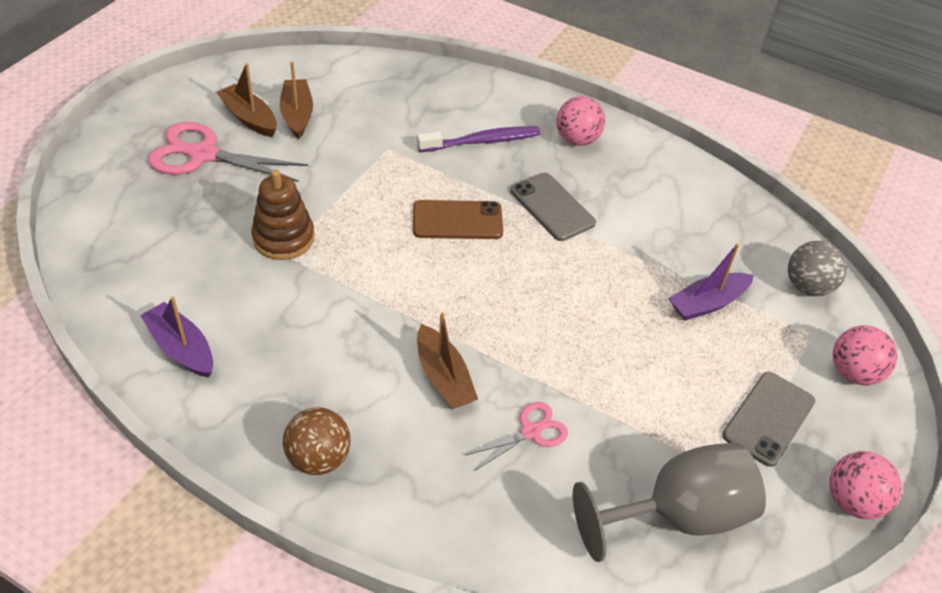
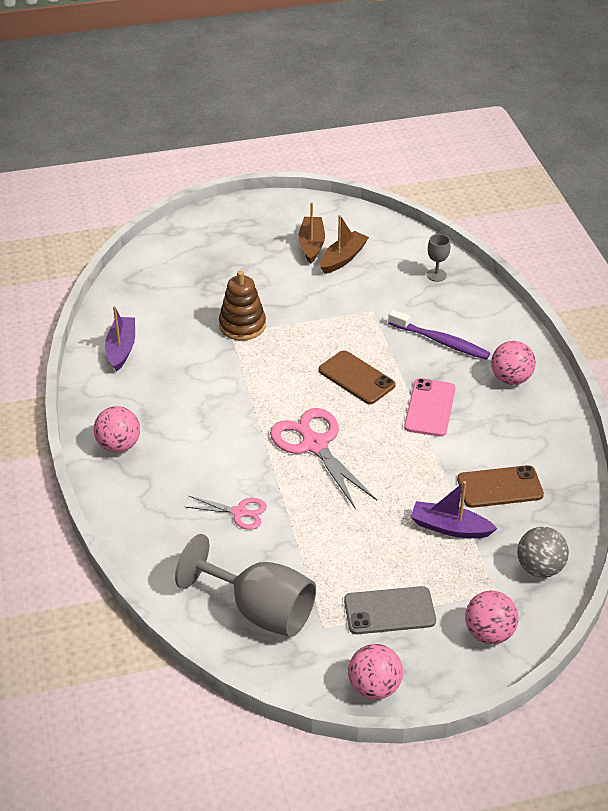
camera: 50 degrees right, 5 degrees down
pink scissors [148,122,308,182] -> pink scissors moved to [270,408,377,508]
brown ball [283,407,351,475] -> pink ball [94,406,140,453]
brown boat [417,312,478,409] -> none
grey phone [511,173,596,241] -> pink phone [404,378,455,437]
none -> grey goblet [427,234,450,282]
none -> brown phone [457,465,544,508]

